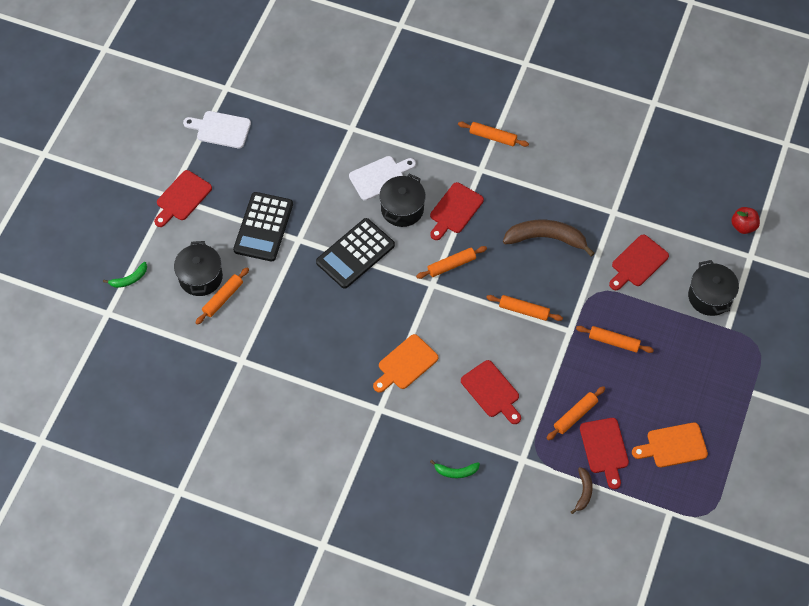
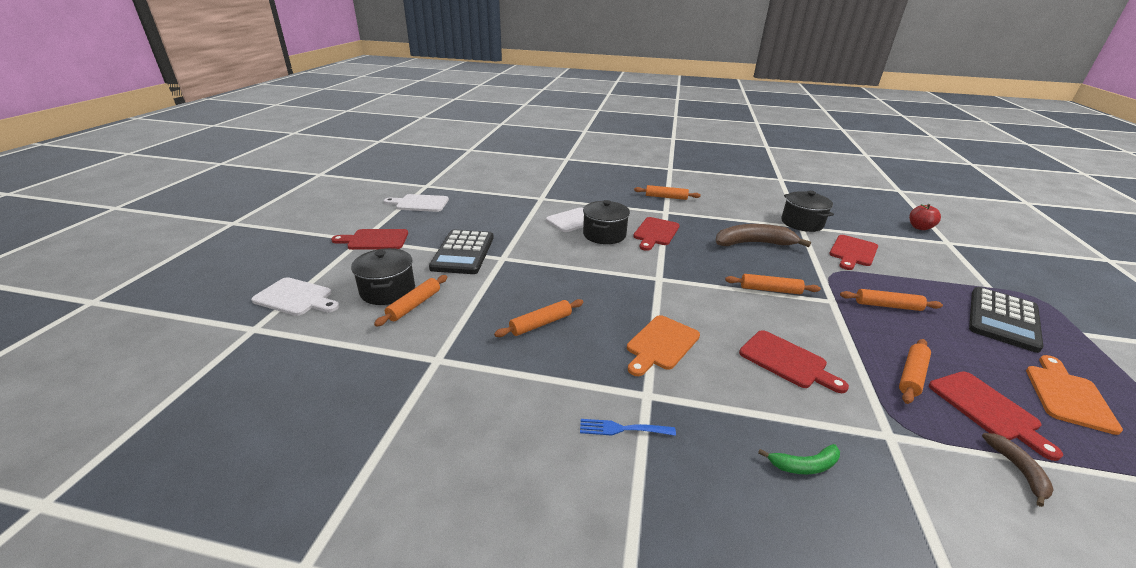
camera: 10 degrees left, 30 degrees down
green banana [103,262,147,288] -> white cutting board [251,277,339,316]
red cutting board [154,170,212,227] -> red cutting board turned 60 degrees clockwise [331,229,408,250]
black calculator [316,218,395,289] -> black calculator moved to [969,287,1044,353]
orange rolling pin [416,246,487,279] -> orange rolling pin moved to [494,299,584,337]
orange cutting board [632,422,708,467] -> orange cutting board turned 135 degrees clockwise [1026,355,1123,435]
black pot [688,260,739,316] -> black pot moved to [781,191,834,232]
none -> blue fork [580,419,676,436]

